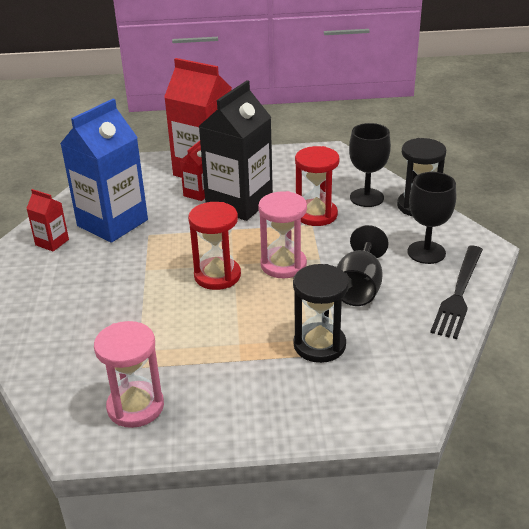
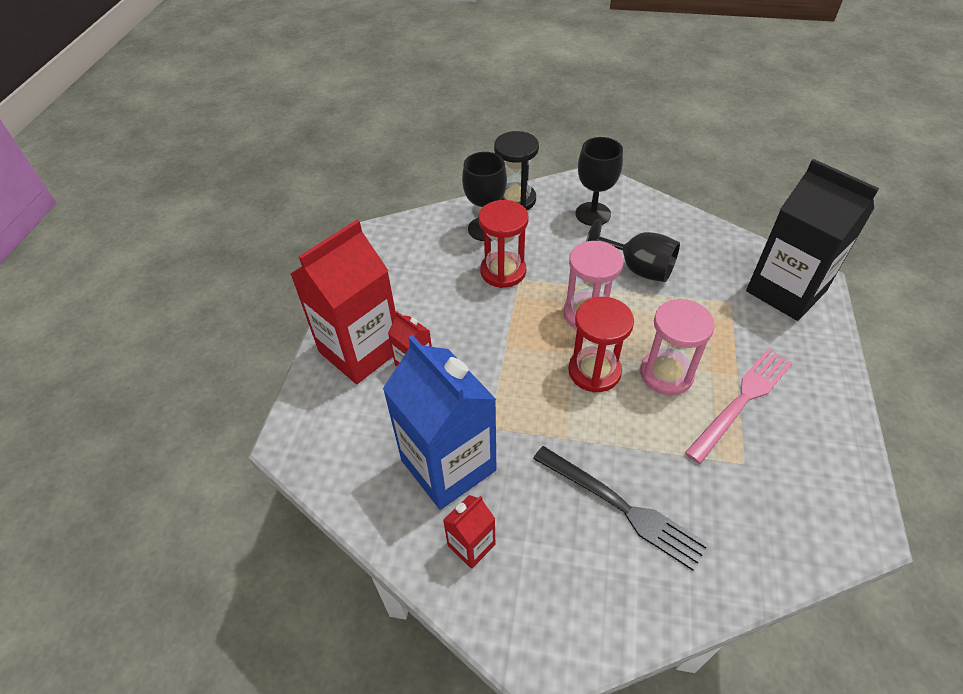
camera: 75 degrees left, 15 degrees up
pink hourglass [94,321,164,428] -> pink hourglass moved to [640,299,715,395]
black carton [198,80,273,221] -> black carton moved to [746,159,879,321]
black hourglass [293,264,349,363] -> none
black fork [430,246,483,339] -> black fork moved to [533,446,709,571]
none -> pink fork [685,349,793,464]

